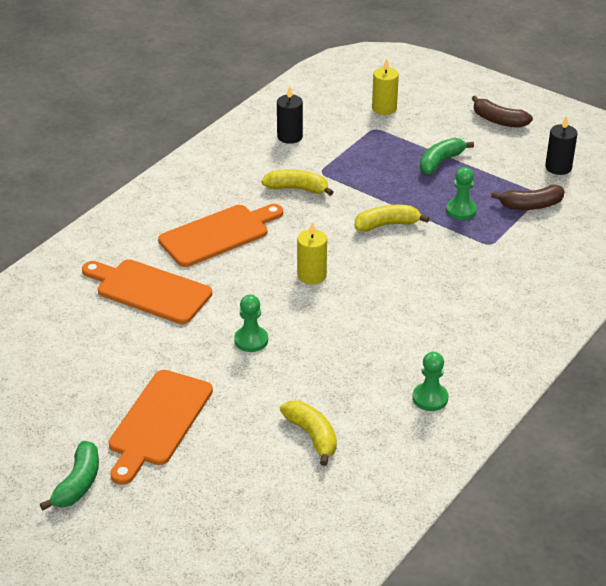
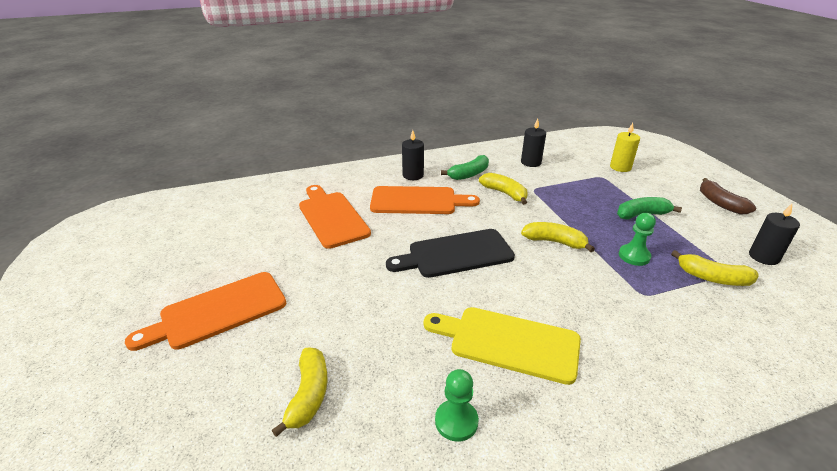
camera: 35 degrees right, 5 degrees down
green banana [40,441,99,510] -> green banana moved to [441,155,489,180]
green pawn [234,295,268,352] -> none
yellow candle [297,222,327,285] -> black cutting board [386,229,515,278]
brown banana [491,185,565,210] -> yellow banana [671,250,759,286]
none -> black candle [402,130,424,180]
none -> yellow cutting board [424,307,581,385]

